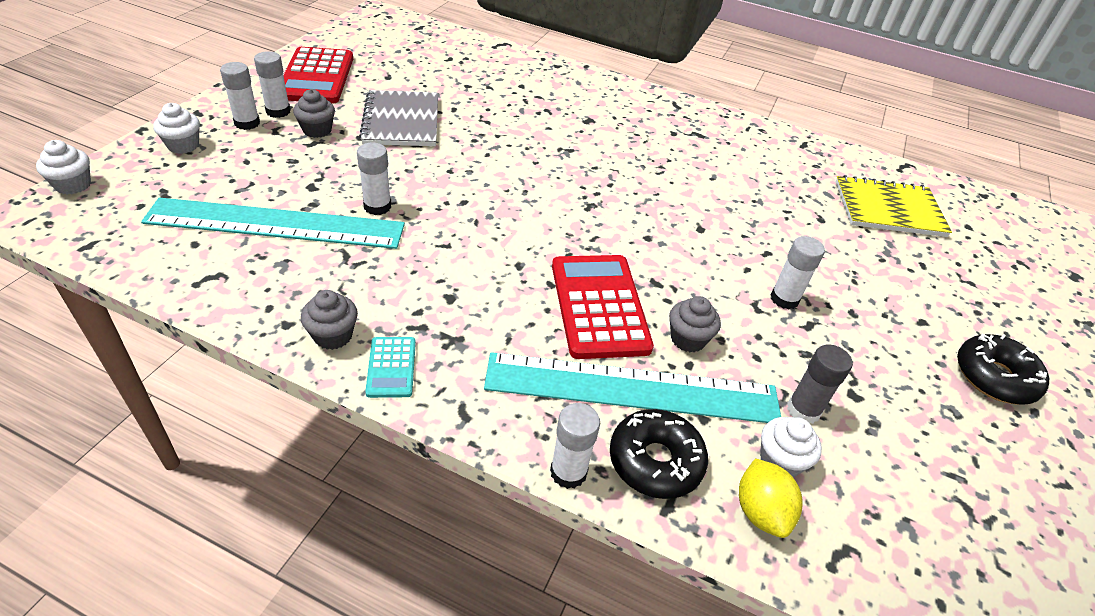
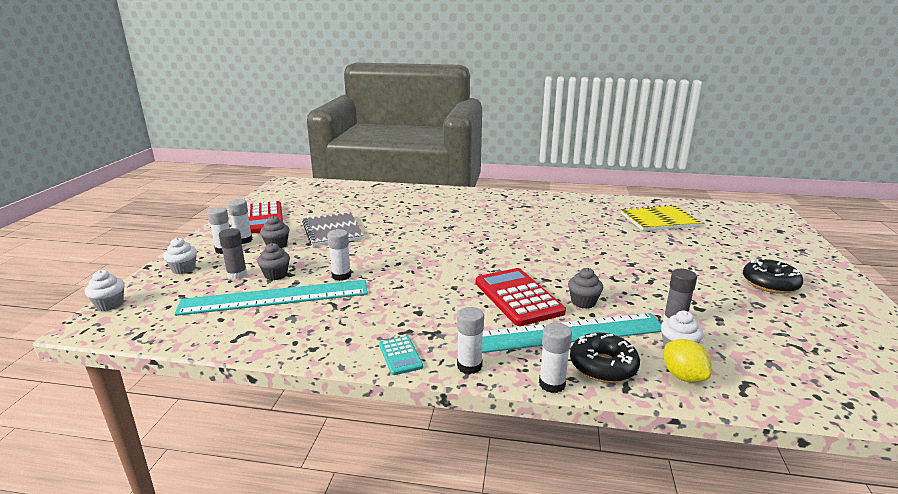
camera: 10 degrees left, 20 degrees down
grey cupcake [301,290,358,350] -> grey cupcake moved to [257,243,290,280]
white glue stick [771,236,825,309] -> white glue stick moved to [457,307,484,374]
none -> grey glue stick [219,228,247,280]

